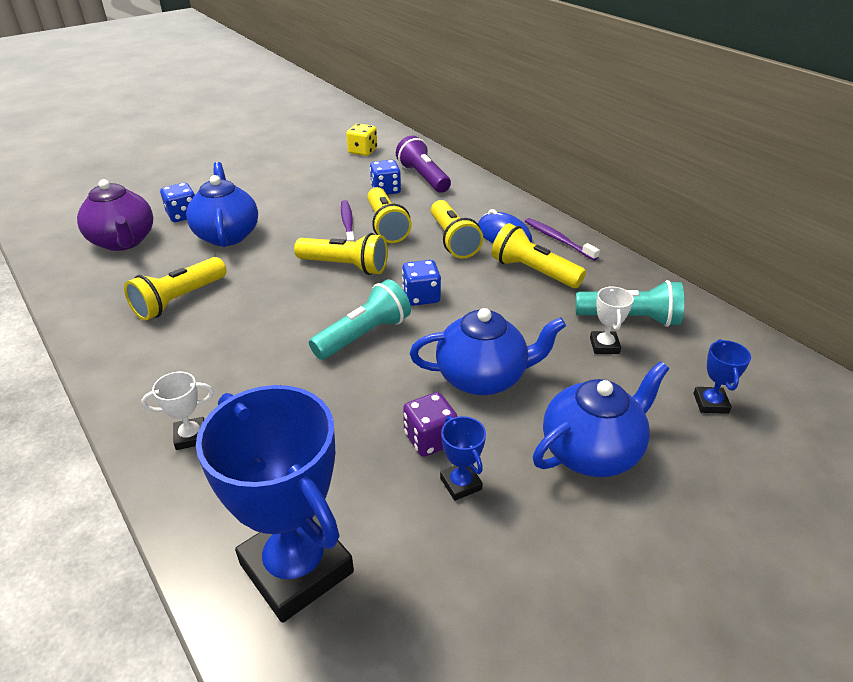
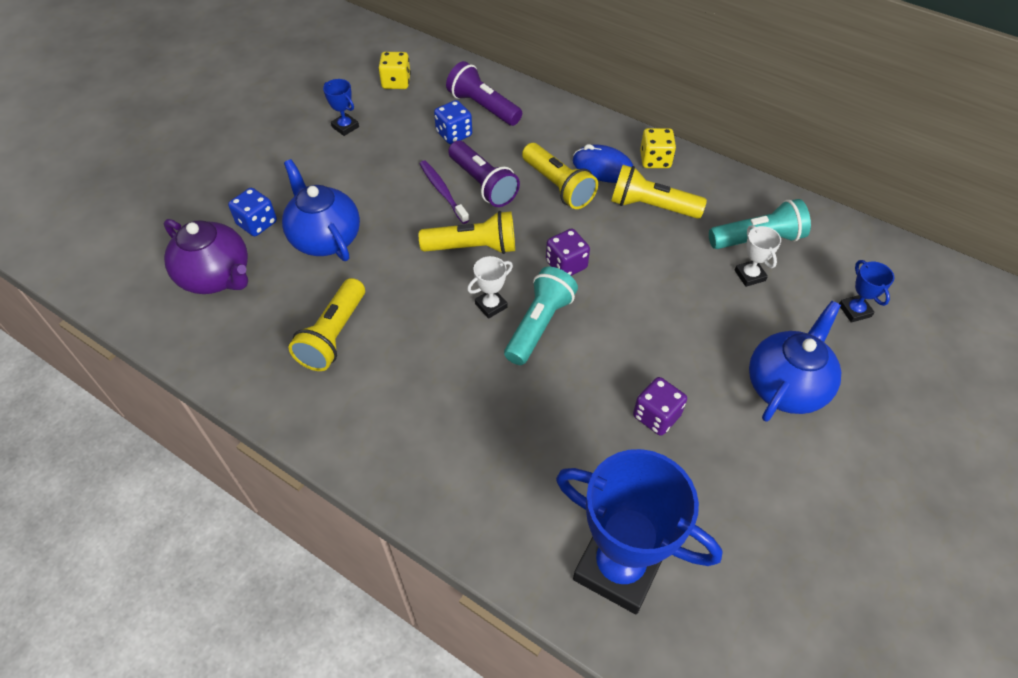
camera: 20 degrees left, 15 degrees up
white trophy [141,372,214,450] -> white trophy moved to [467,256,513,319]
yellow flashlight [367,187,412,243] -> purple flashlight [448,141,520,207]
blue dice [402,260,441,306] -> purple dice [546,228,590,276]
blue teapot [410,308,566,395] -> none
blue trophy [440,416,486,501] -> blue trophy moved to [323,79,359,136]
purple toothbrush [525,218,600,261] -> yellow dice [640,128,676,168]

